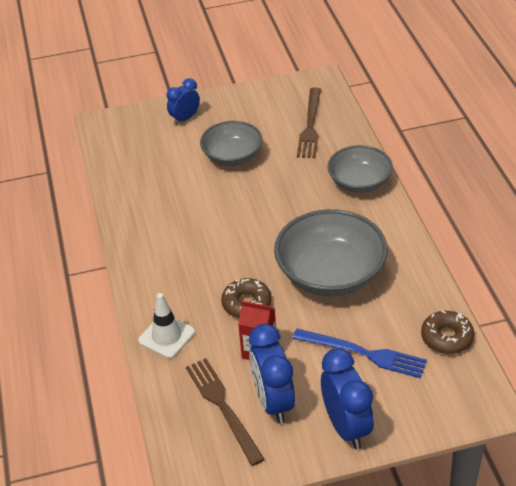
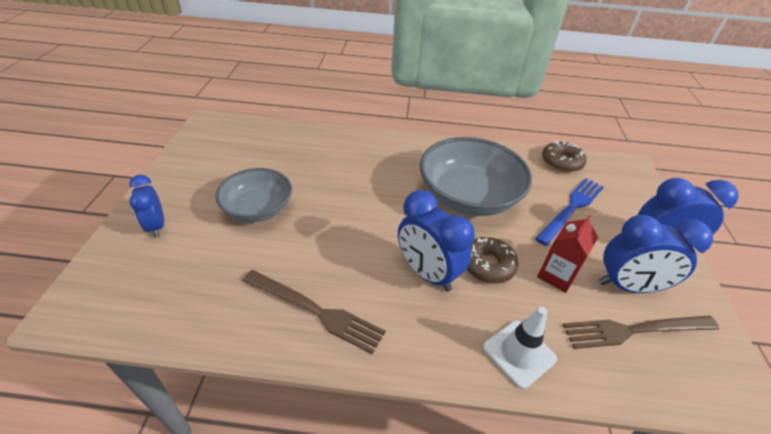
camera: 75 degrees left, 0 degrees up
brown fork [297,87,321,158] -> brown fork moved to [243,270,386,354]
grey bowl [328,145,393,193] -> none
none -> blue clock [398,190,475,292]

